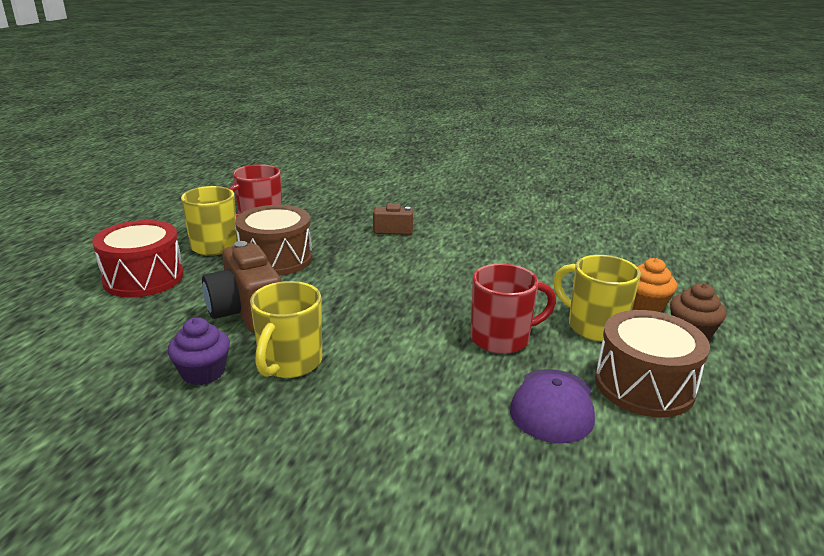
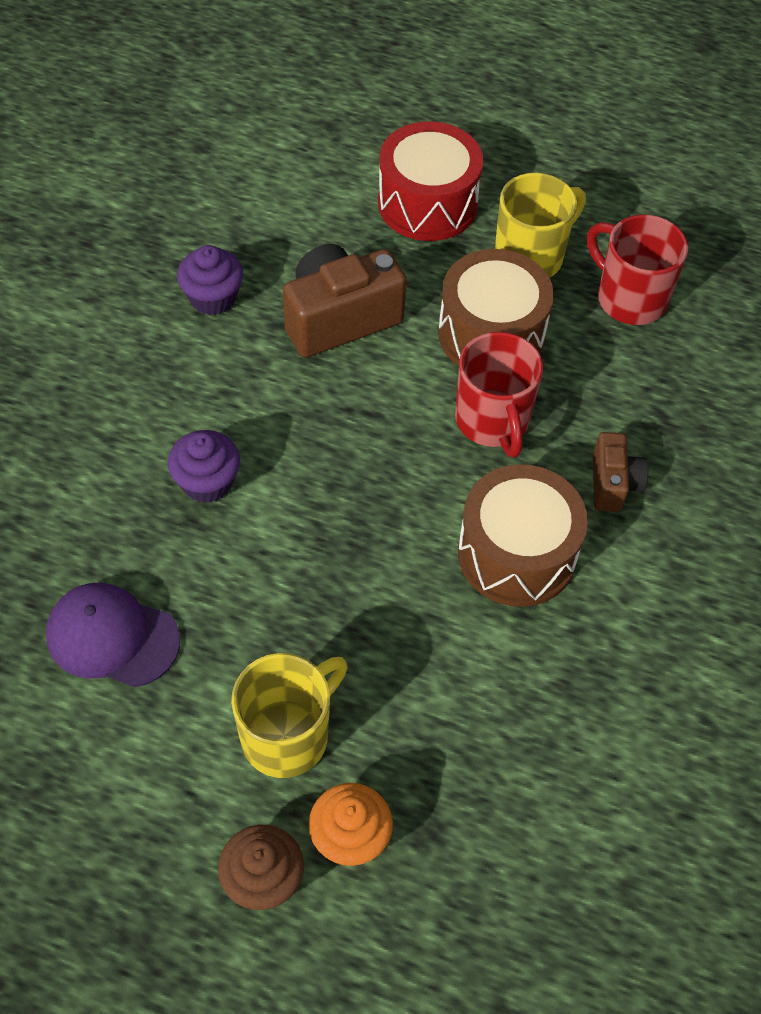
camera: 90 degrees right, 30 degrees up
yellow mug [250,281,322,378] -> none
red mug [470,264,556,354] -> red mug moved to [455,332,543,458]
brown drum [595,310,710,417] -> brown drum moved to [458,464,588,607]
none -> purple cupcake [168,430,240,503]

